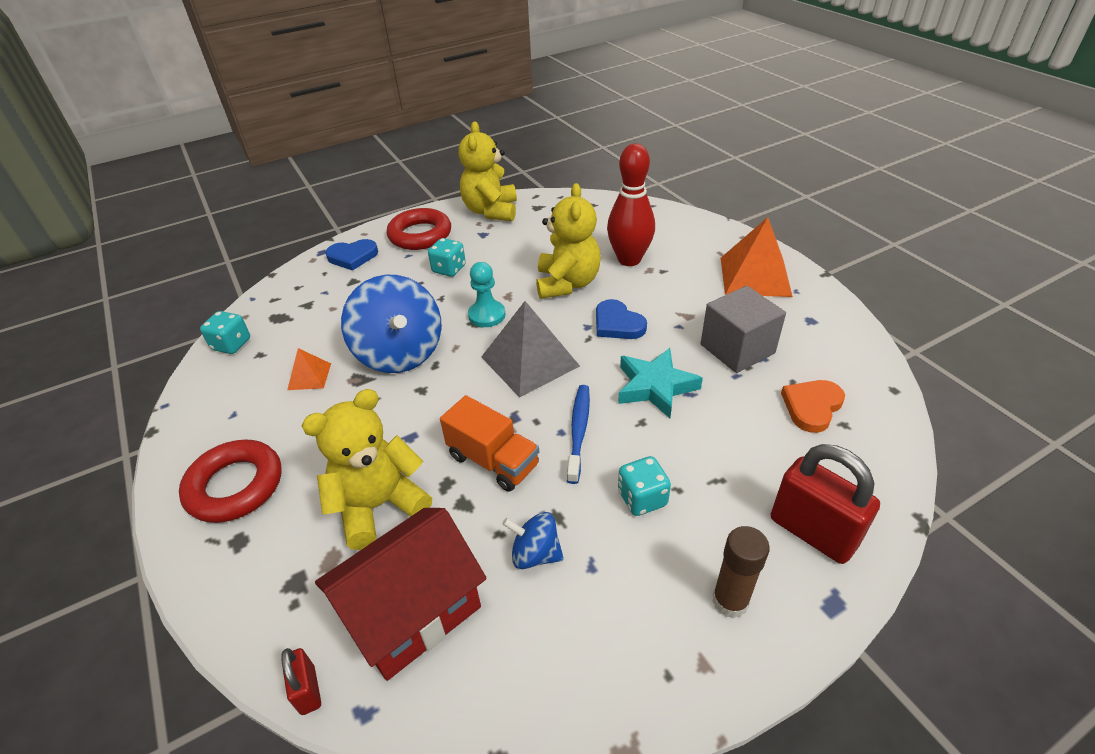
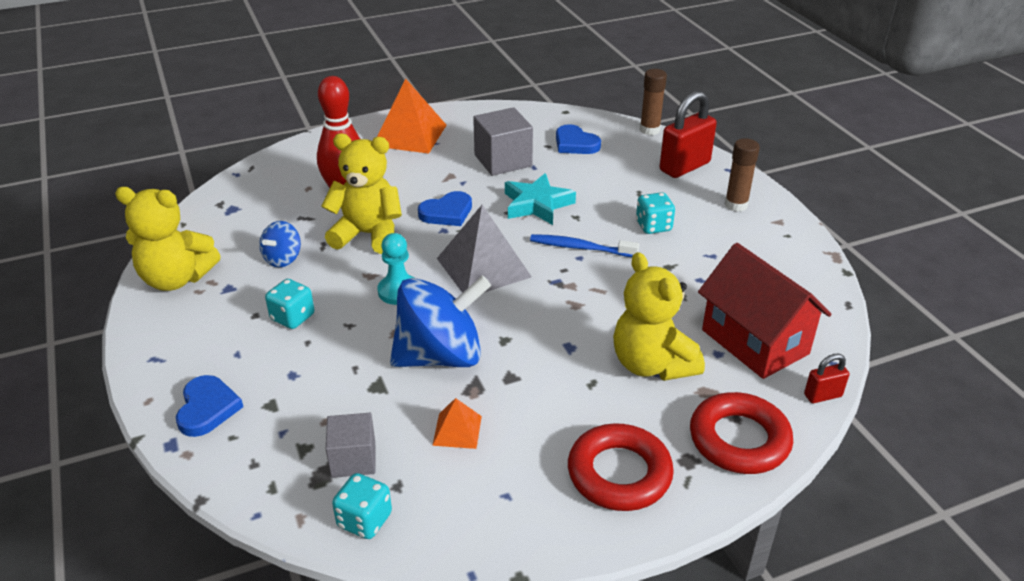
camera: 85 degrees left, 5 degrees down
red ring [387,208,451,250] -> red ring moved to [690,392,793,474]
orange truck [440,395,539,492] -> none
blue spinning top [502,512,564,569] -> blue spinning top moved to [259,221,301,267]
orange heart [781,380,845,433] -> blue heart [556,124,601,154]
none -> grey cube [326,413,375,478]
none -> brown glue stick [640,69,667,135]

